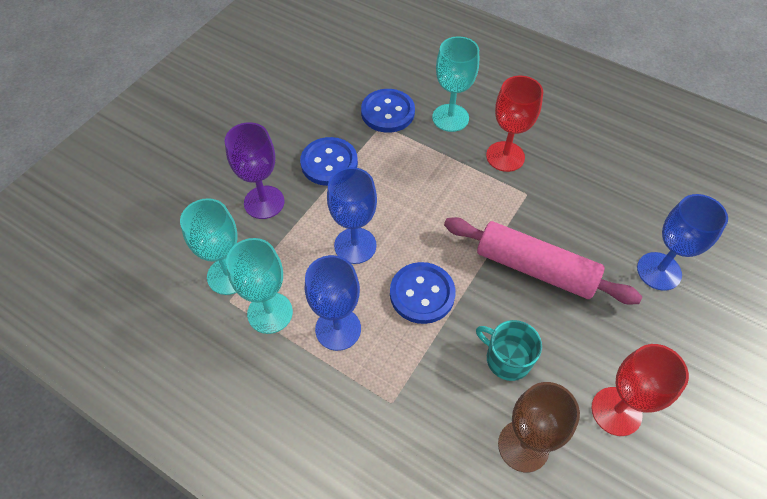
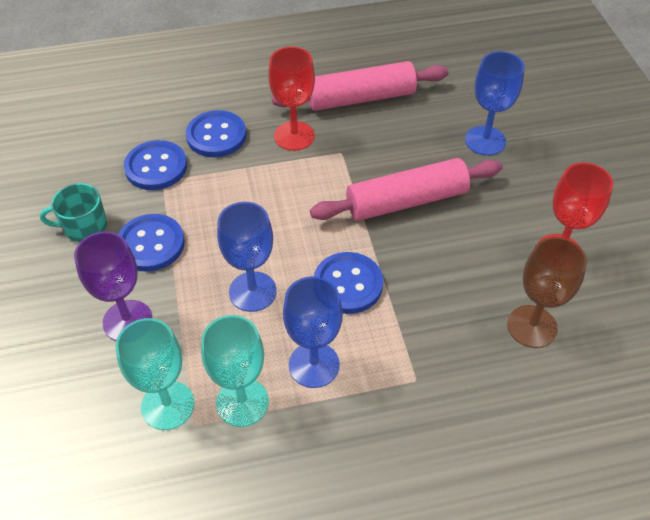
camera: 45 degrees left, 5 degrees down
turquoise goblet [432,36,479,132] -> blue button [186,110,246,157]
turquoise mug [476,320,542,381] -> turquoise mug moved to [40,183,107,242]
none -> pink rolling pin [272,61,449,111]

